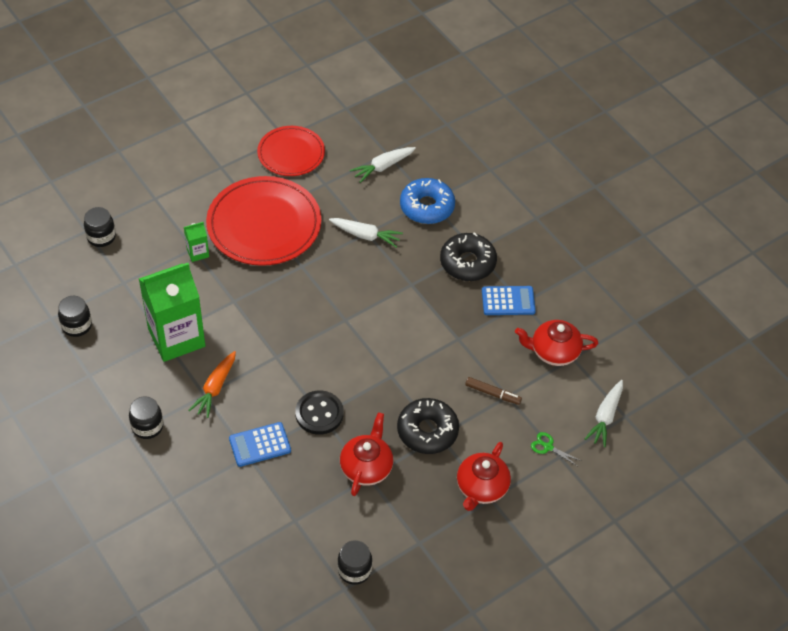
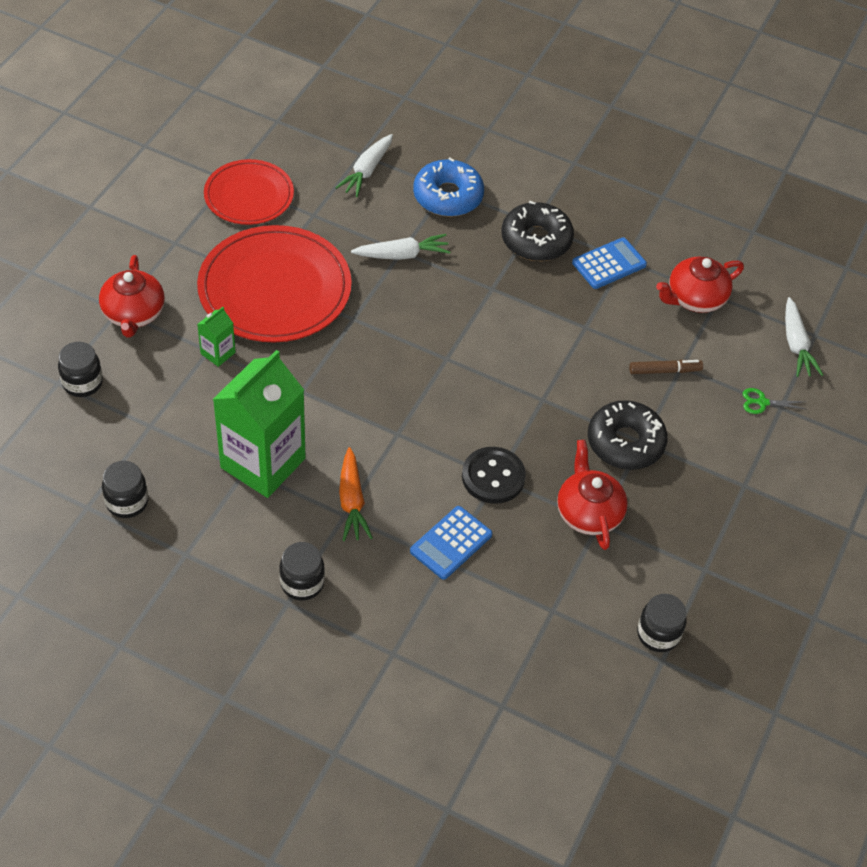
camera: 30 degrees left, 0 degrees up
red teapot [457,442,511,511] -> red teapot moved to [99,255,165,337]

